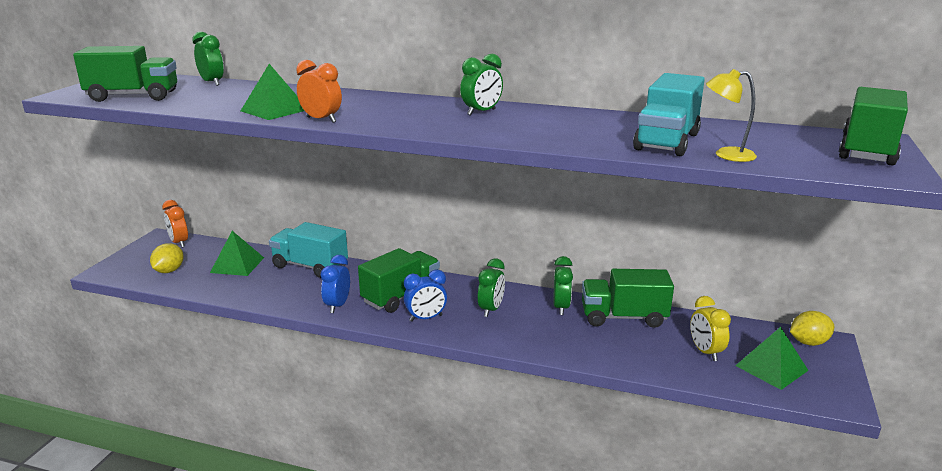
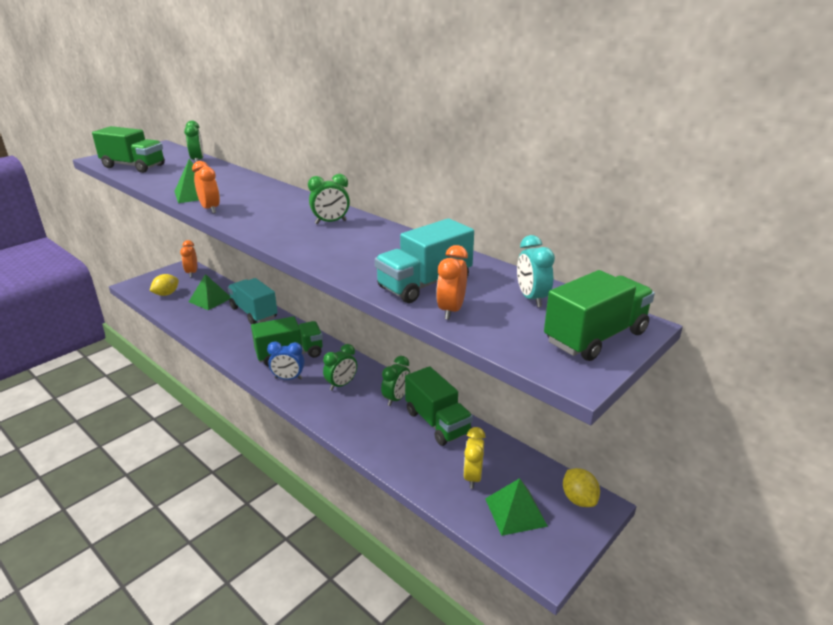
camera: 25 degrees right, 5 degrees up
blue clock [321,255,350,313] -> none
green truck [582,269,674,328] -> green truck turned 150 degrees counterclockwise [405,366,473,446]
yellow lamp [706,69,757,162] -> orange clock [436,245,468,320]
yellow lemon [790,311,834,346] -> yellow lemon turned 60 degrees clockwise [563,468,600,507]
none -> turquoise clock [517,235,555,307]

